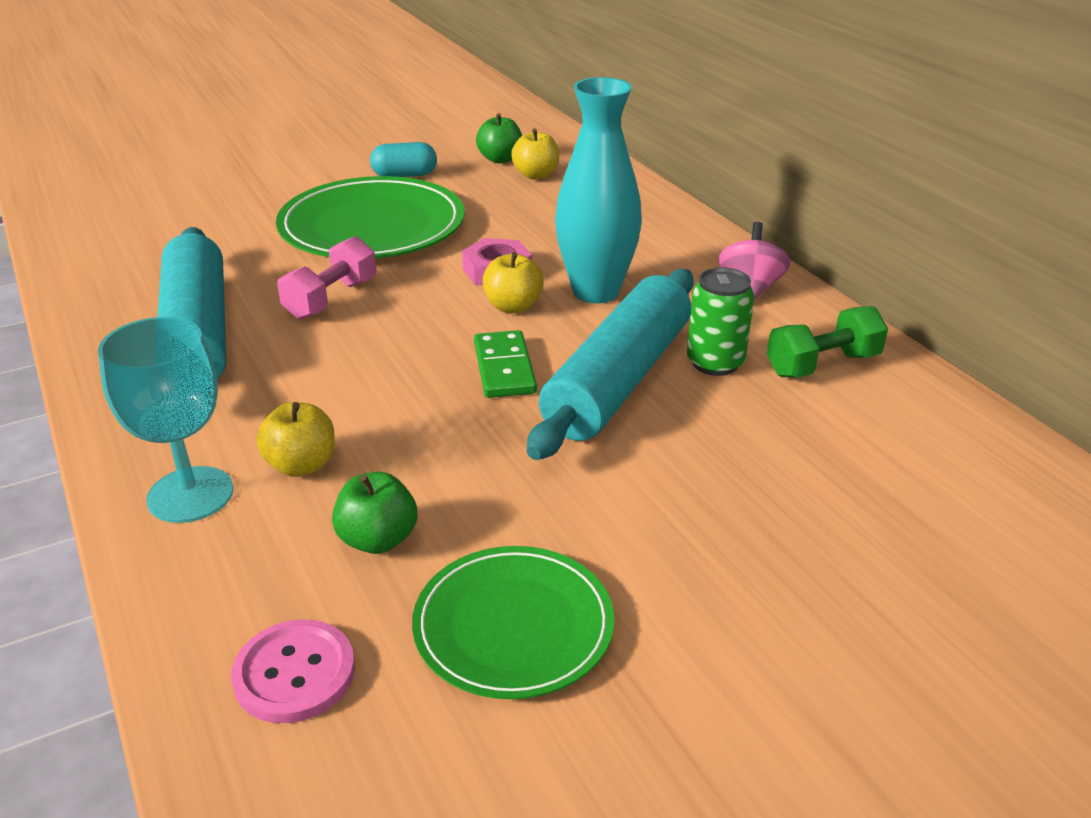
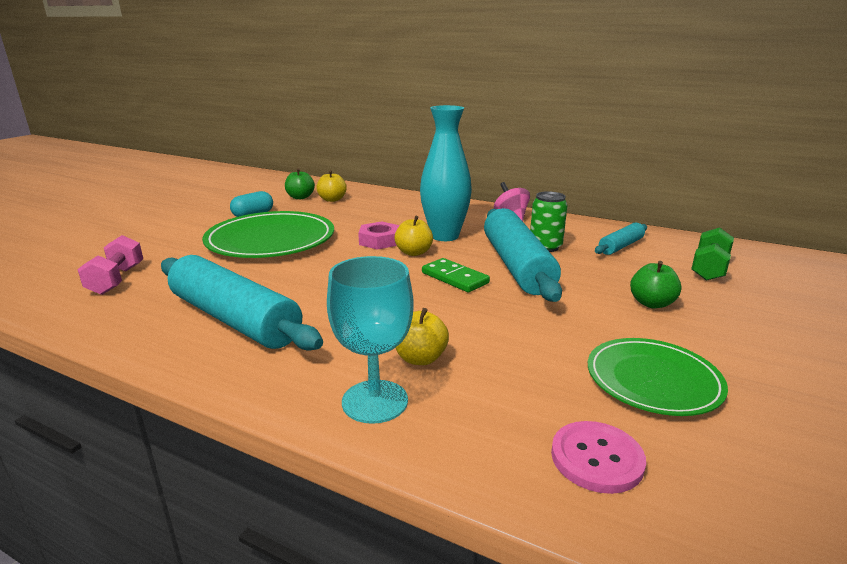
camera: 35 degrees left, 10 degrees down
pink dumbbell [277,236,376,319] -> pink dumbbell moved to [77,235,143,295]
green apple [332,472,417,554] -> green apple moved to [630,261,682,308]
green dumbbell [767,306,888,378] -> green dumbbell moved to [691,227,734,281]
none -> turquoise rolling pin [595,223,647,255]

